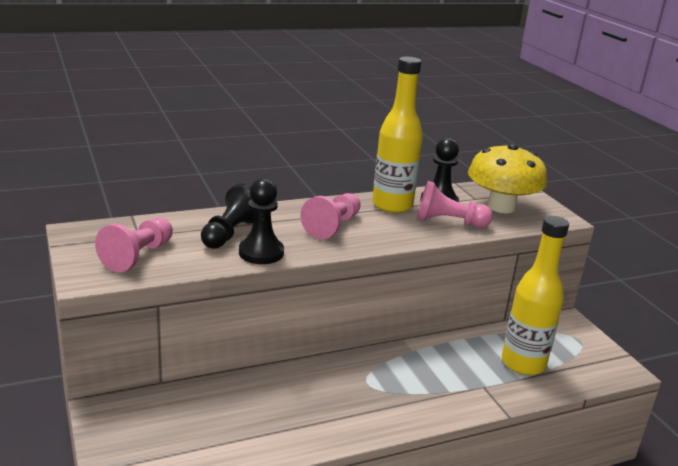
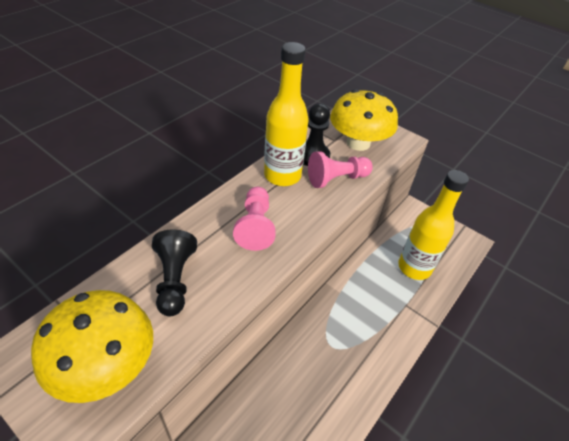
camera: 30 degrees left, 20 degrees up
pink pawn [95,218,173,272] -> yellow mushroom [31,290,153,403]
black pawn [239,178,284,264] -> none

